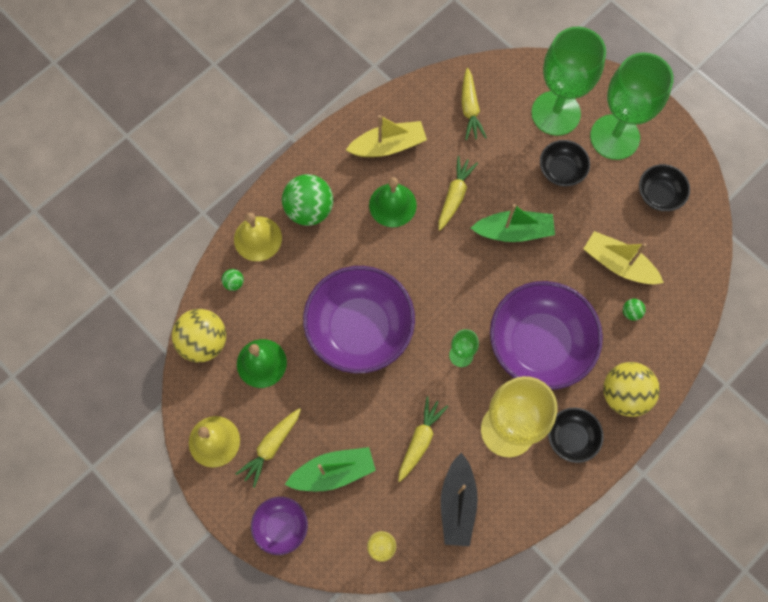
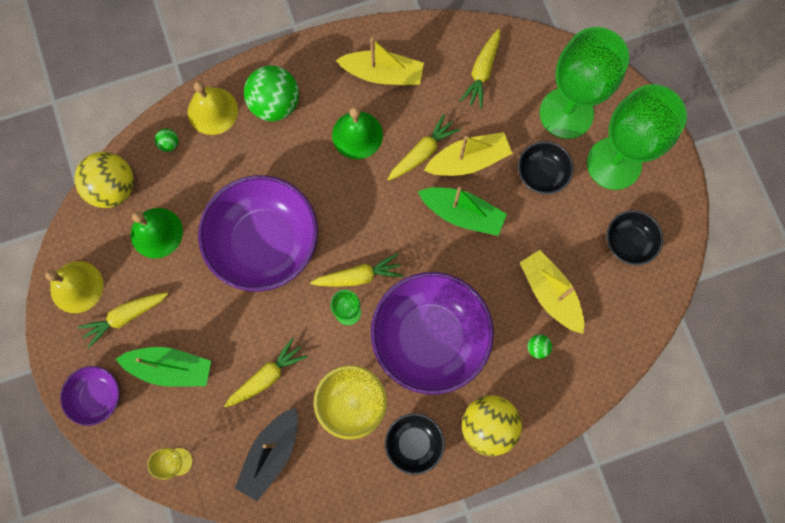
camera: 25 degrees right, 5 degrees up
none -> yellow carrot [310,253,403,287]
none -> yellow boat [424,132,513,176]

